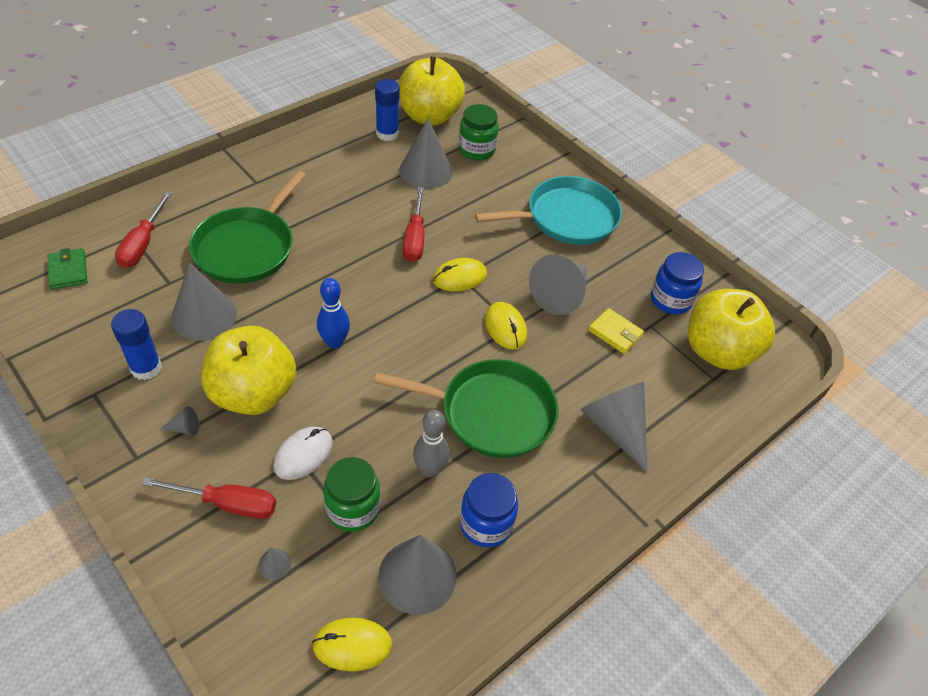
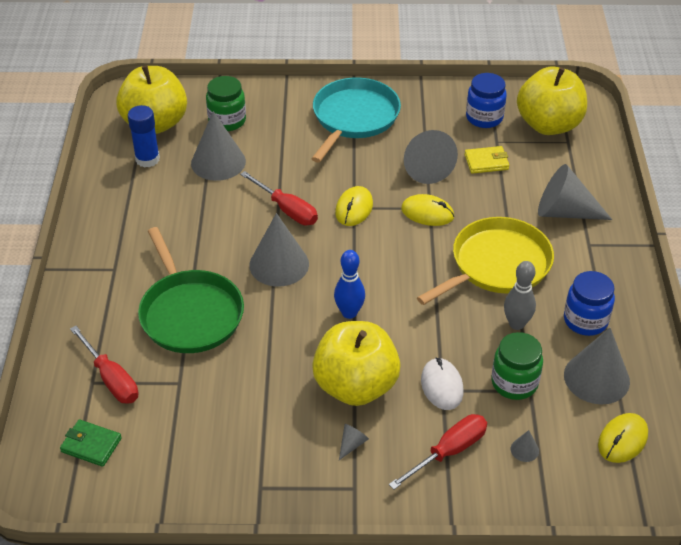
camera: 45 degrees left, 5 degrees down
blue glue stick [111,309,162,380] -> none
grey cone [171,263,237,341] -> grey cone moved to [249,213,309,287]
green pan [374,359,558,458] -> yellow pan [417,217,554,305]

